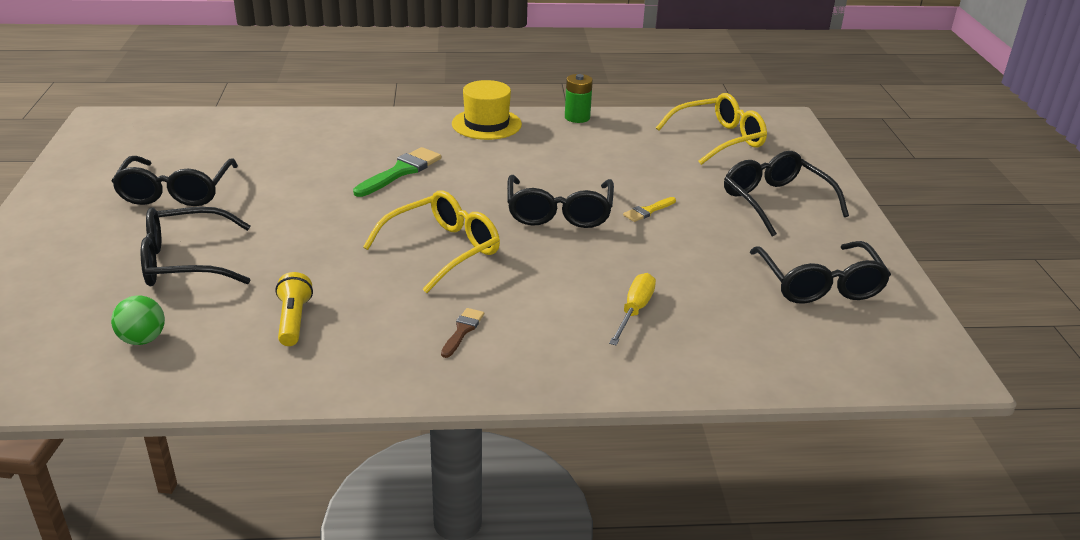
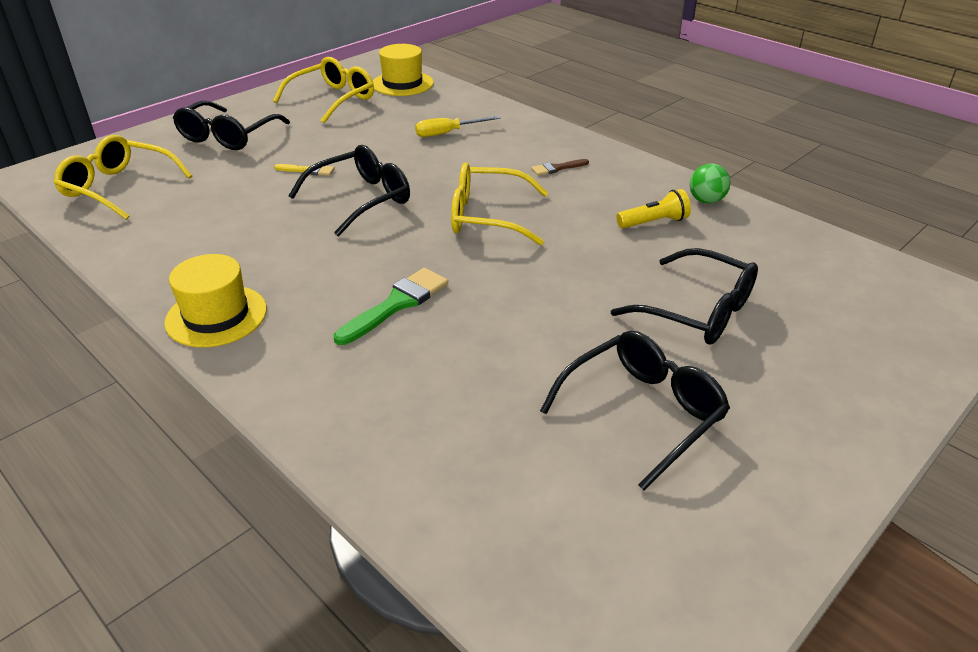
camera: 130 degrees left, 5 degrees up
green ball [111,296,165,345] -> green ball moved to [690,163,730,204]
yellow flashlight [275,272,313,346] -> yellow flashlight turned 150 degrees counterclockwise [616,189,691,229]
green brush [353,147,441,197] -> green brush turned 135 degrees clockwise [334,268,448,345]
green battery [565,74,593,123] -> none
black glasses [750,241,891,304] -> yellow glasses [273,57,374,123]
none -> yellow hat [373,44,434,96]

